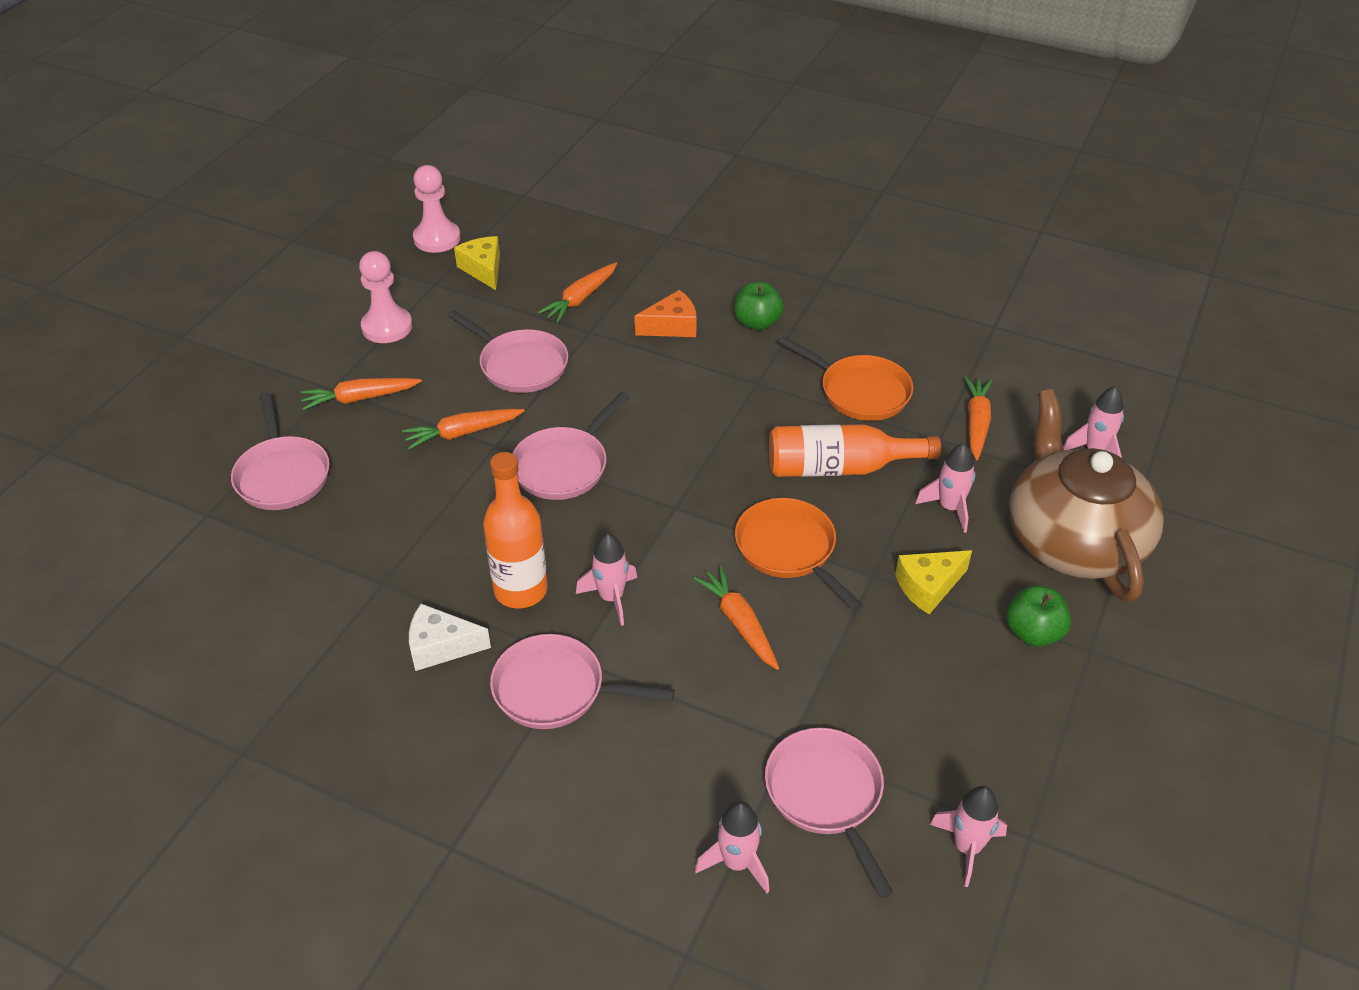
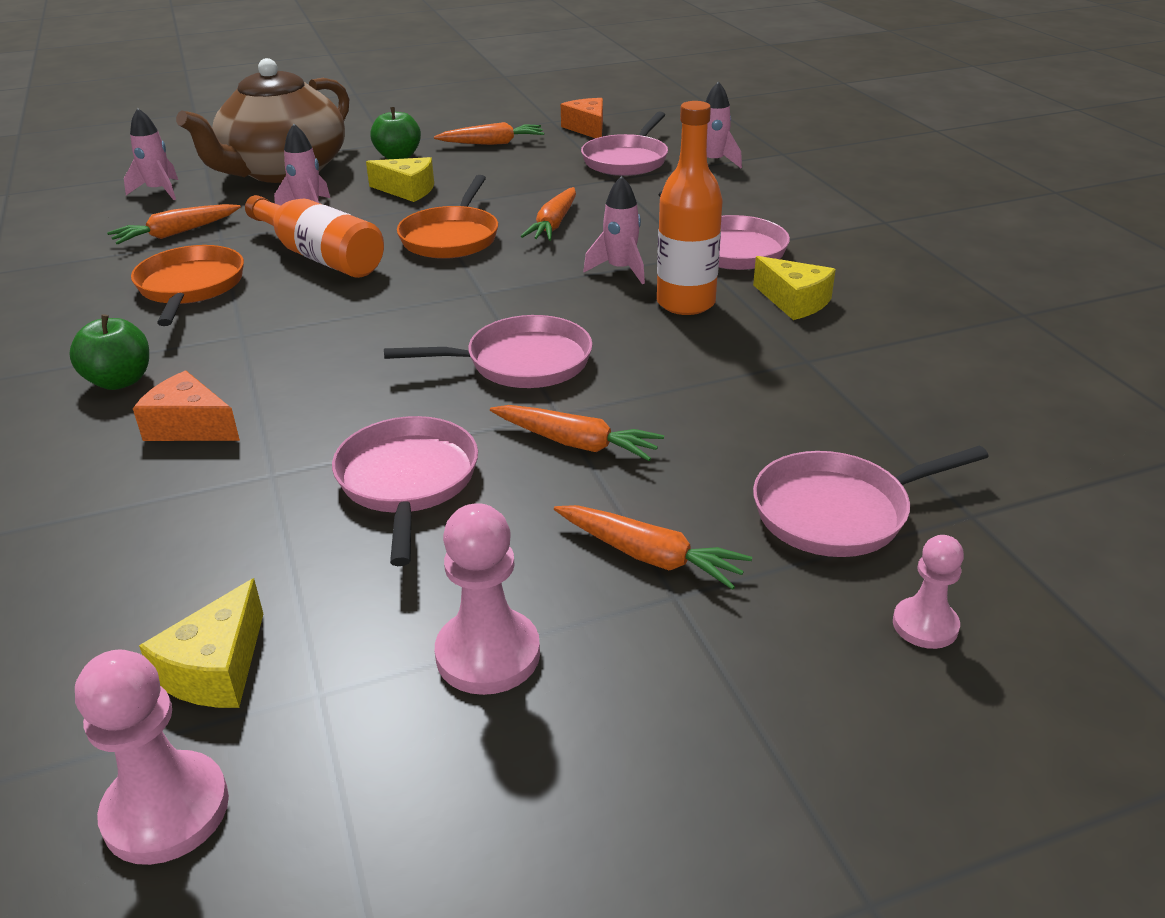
camera: 135 degrees left, 10 degrees down
pink pan [231,392,330,510] -> pink pan turned 135 degrees counterclockwise [753,446,989,557]
white cheese [409,604,491,671] -> yellow cheese [753,256,836,320]
orange carrot [538,263,617,323] -> orange carrot moved to [434,122,544,145]
pink rocket [930,786,1007,887] -> orange cheese [561,98,603,138]
none -> pink pawn [893,535,964,649]

